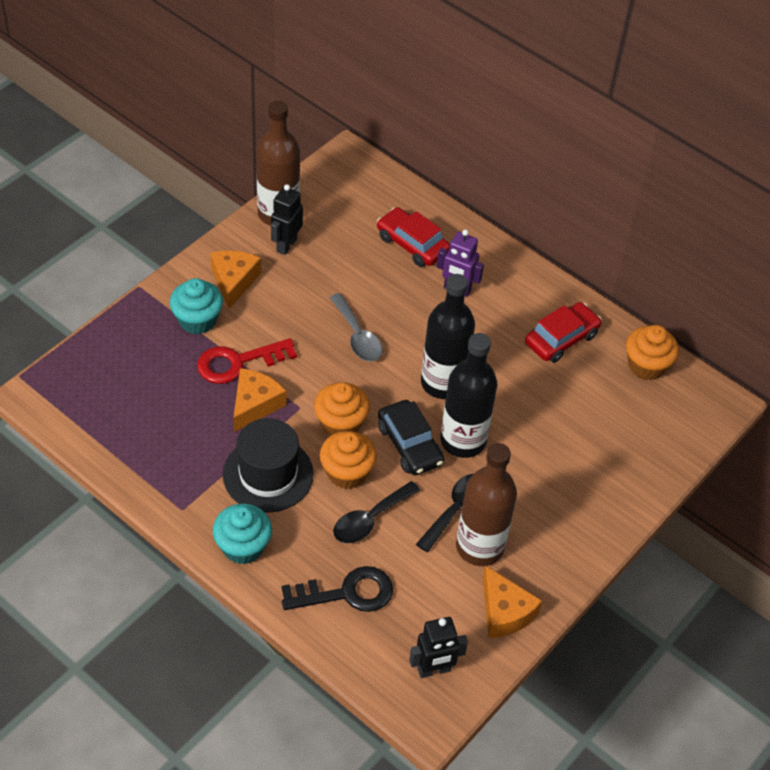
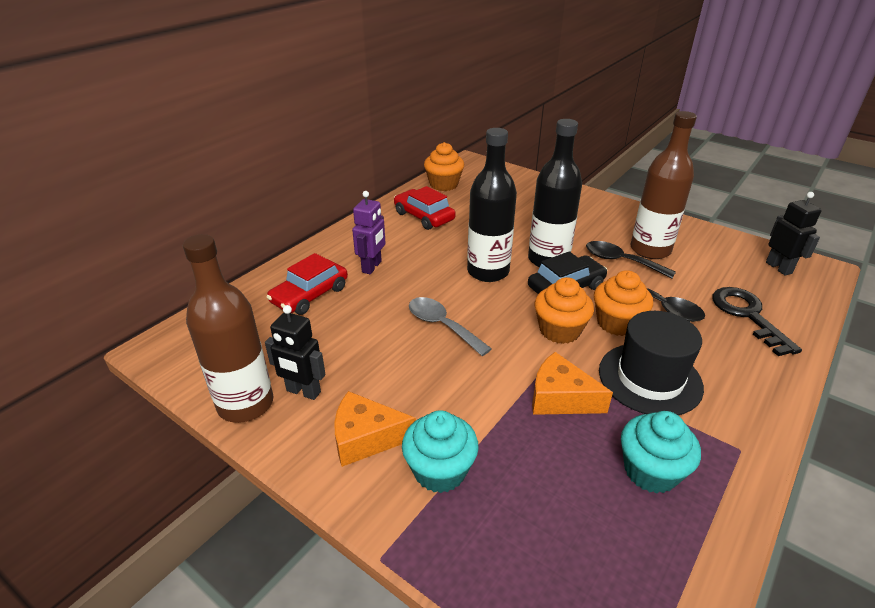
camera: 90 degrees left, 15 degrees down
red key [197,338,297,384] -> none
turquoise cupcake [213,504,272,564] -> turquoise cupcake moved to [621,411,701,493]
grey spoon [329,293,383,362] -> grey spoon turned 105 degrees counterclockwise [409,297,492,356]
orange cheese [483,566,542,638] -> none

